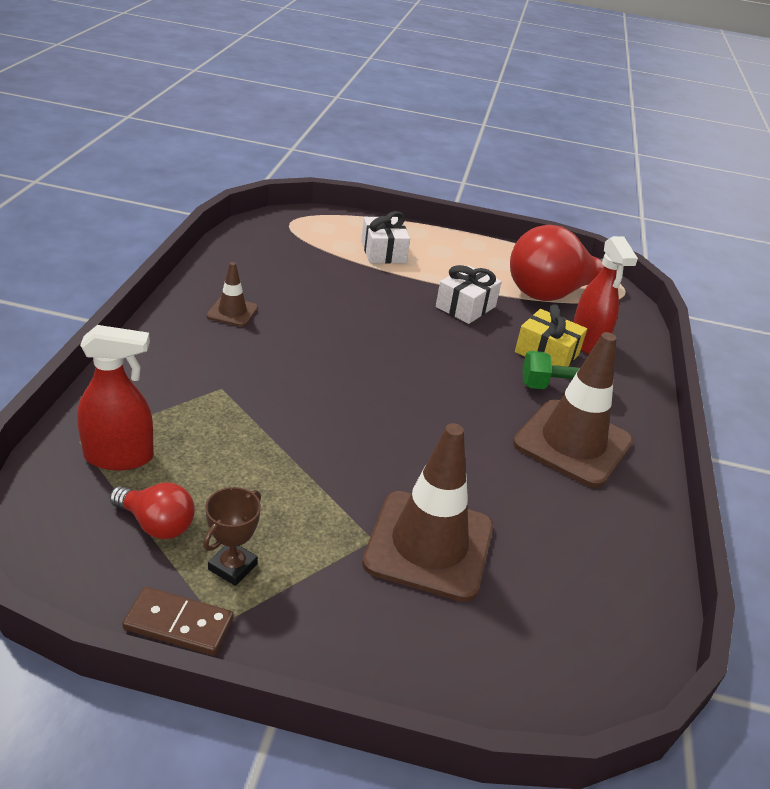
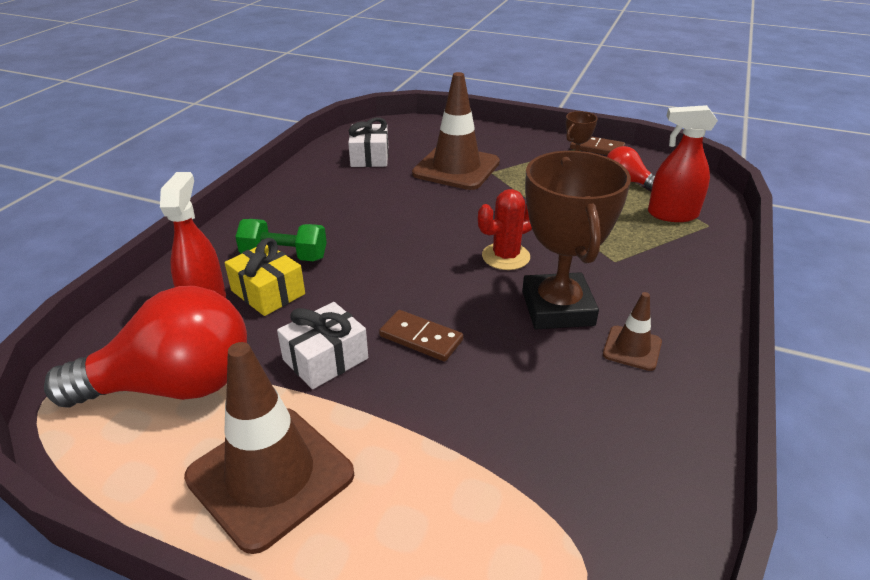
camera: 165 degrees left, 0 degrees up
white gift [361,211,410,264] -> white gift moved to [348,117,388,167]
brown traffic cone [513,332,633,488] -> brown traffic cone moved to [184,342,354,554]
none -> brown domino [379,310,463,362]
none -> red cactus [478,189,532,270]
none -> brown trophy [522,151,631,329]

